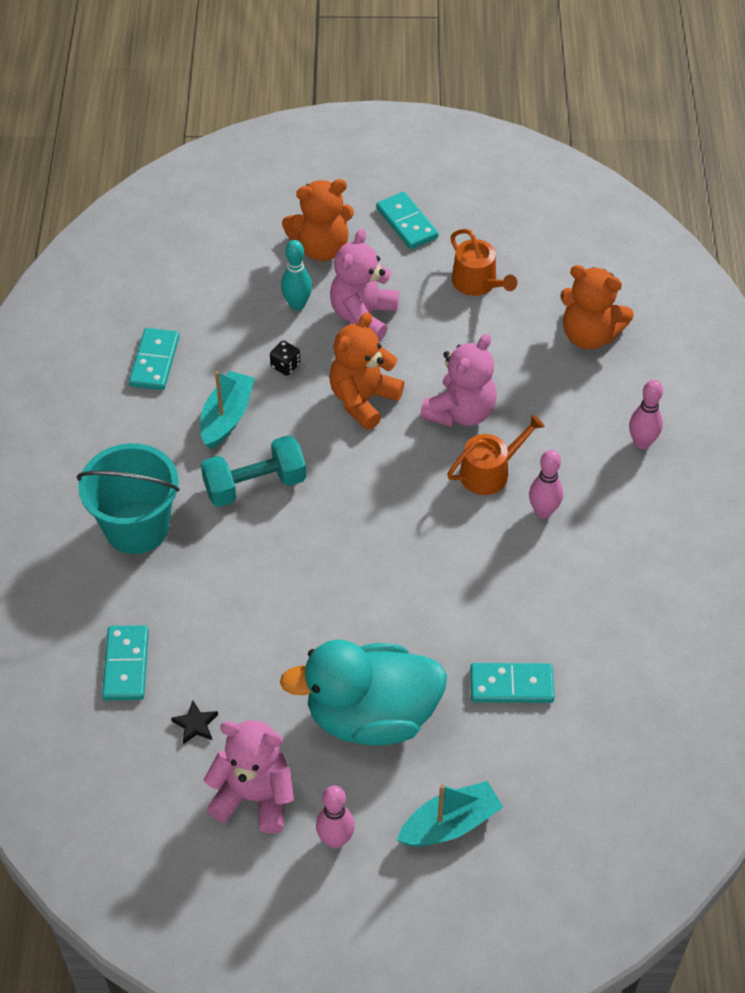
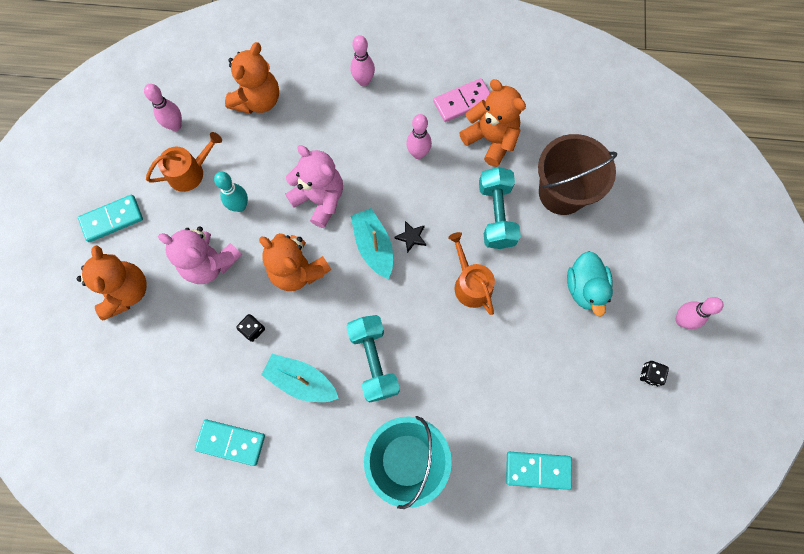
camera: 85 degrees left, 20 degrees up
black star [171,700,218,744] -> black star moved to [394,221,426,253]
pink teddy bear [203,720,294,833] -> black dice [640,361,669,387]
turquoise duck [280,640,447,746] -> turquoise duck [567,251,613,317], size x0.58
turquoise bowling pin [281,240,312,310] -> turquoise bowling pin moved to [214,172,248,212]
turquoise boat [397,781,503,847] -> turquoise boat moved to [351,208,393,279]
orange watering can [447,415,545,495] -> orange watering can moved to [448,232,495,315]
turquoise domino [470,663,555,703] -> brown bucket [538,134,617,215]
none -> pink bowling pin [144,84,182,131]
none -> pink domino [433,78,490,122]
none -> orange teddy bear [459,79,526,167]
none -> turquoise dumbbell [479,167,521,249]

